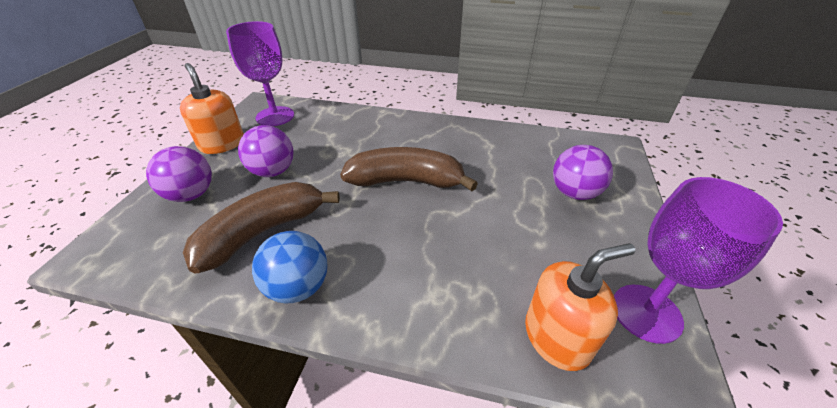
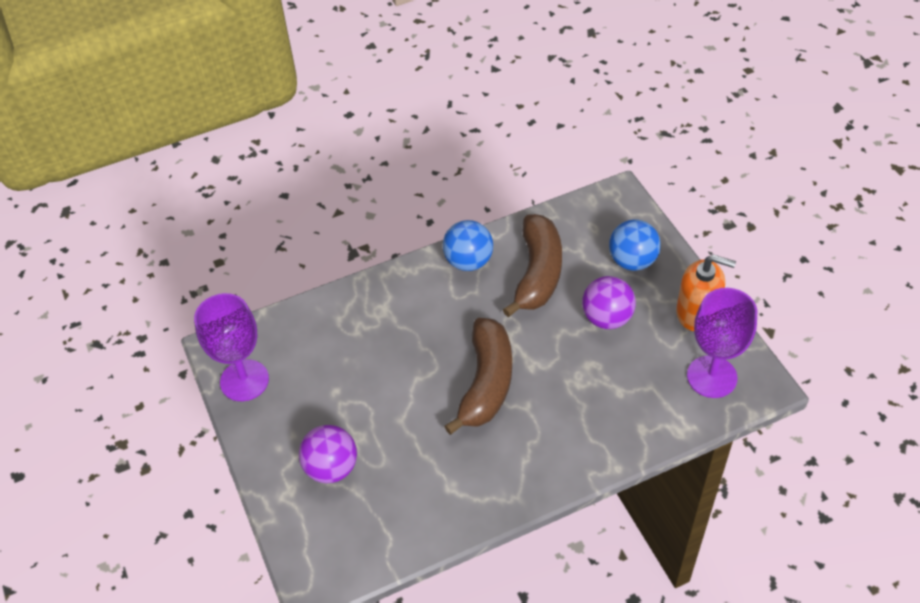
camera: 145 degrees right, 10 degrees up
purple ball [146,146,212,202] -> blue ball [609,219,661,271]
brown banana [340,147,478,191] -> brown banana turned 45 degrees counterclockwise [444,318,512,435]
orange soap dispenser [525,243,635,371] -> none

